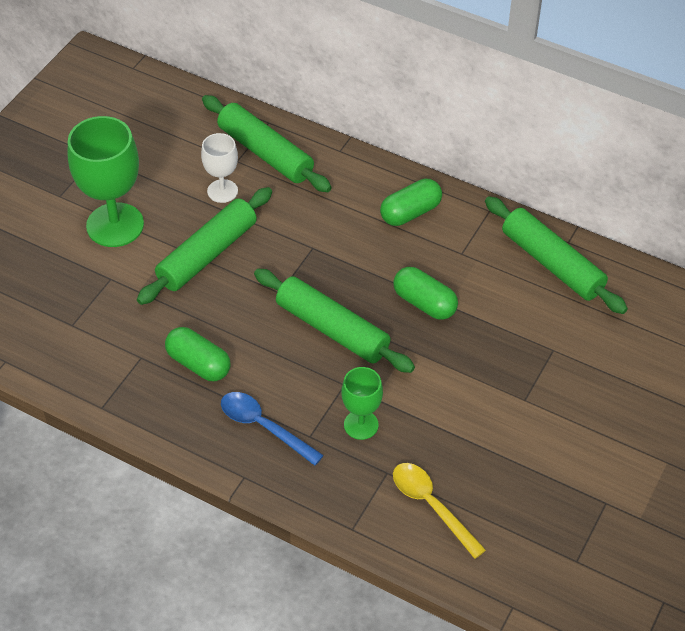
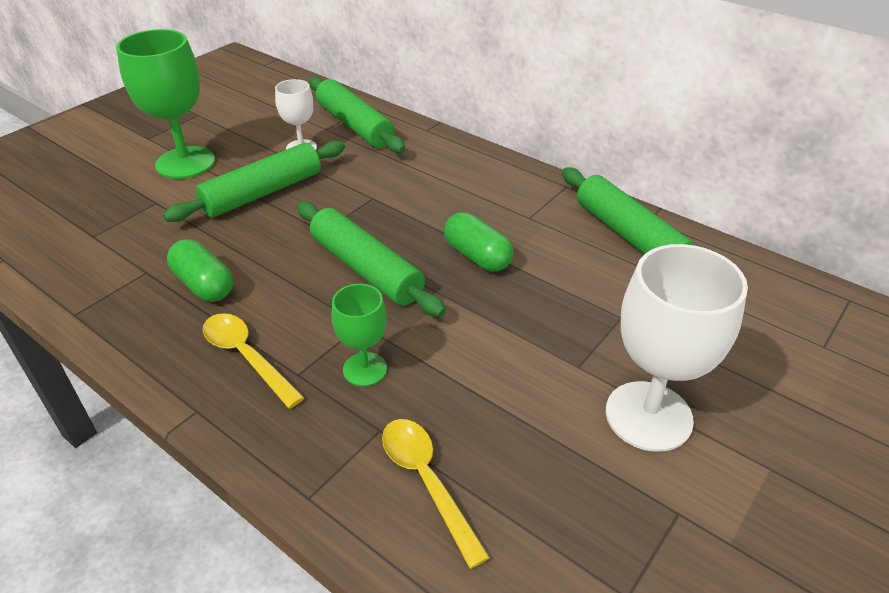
camera: 10 degrees right, 10 degrees down
blue spoon [221,392,324,466] -> yellow spoon [203,313,305,408]
green capsule [380,179,442,226] -> none
none -> white goblet [606,244,748,452]

